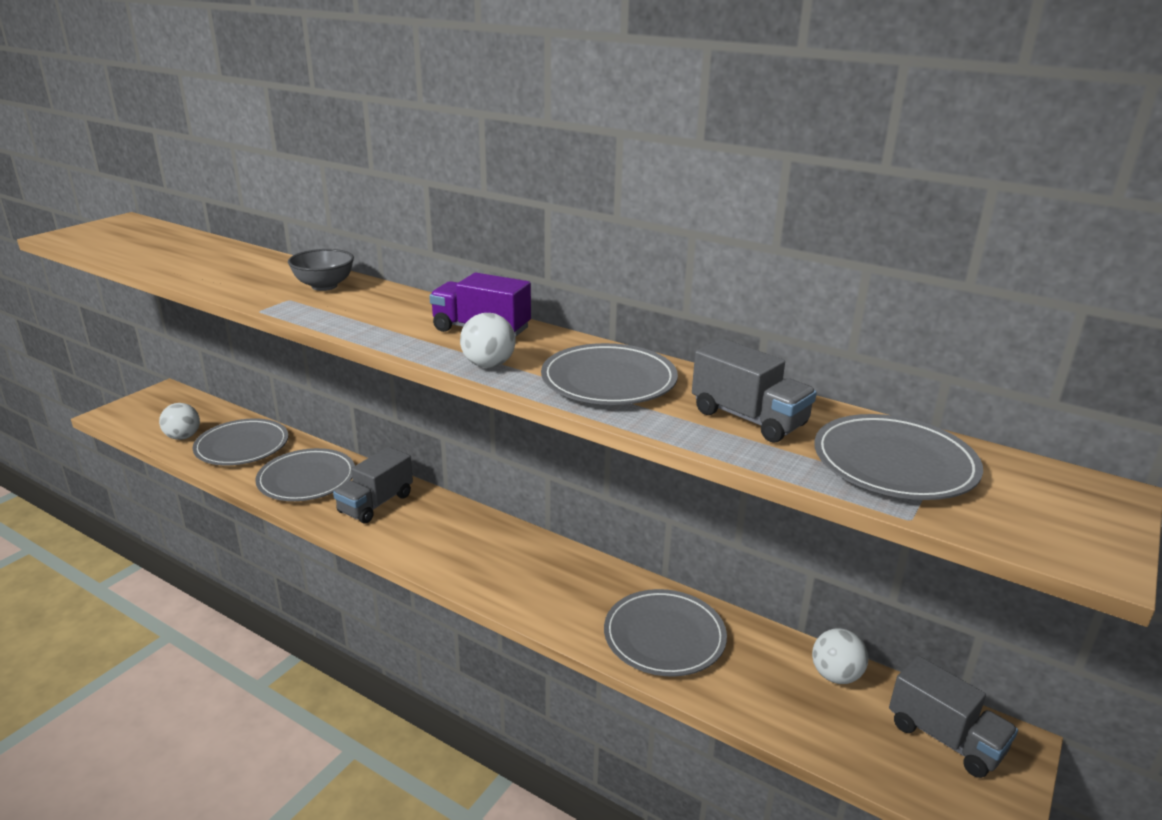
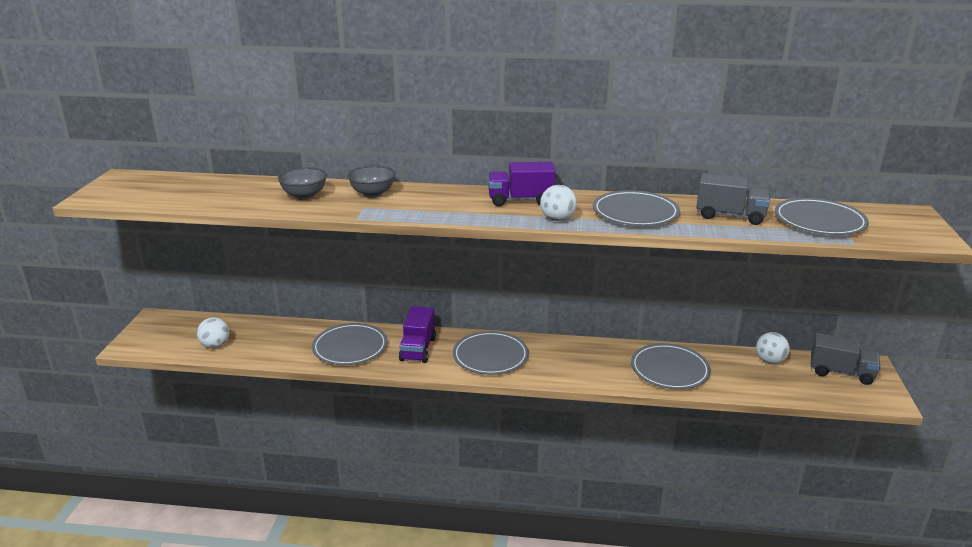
camera: 25 degrees left, 0 degrees up
grey plate [193,419,289,465] -> grey plate moved to [453,331,529,375]
grey truck [333,447,413,524] -> purple truck [399,306,436,363]
none -> grey bowl [278,167,327,200]

